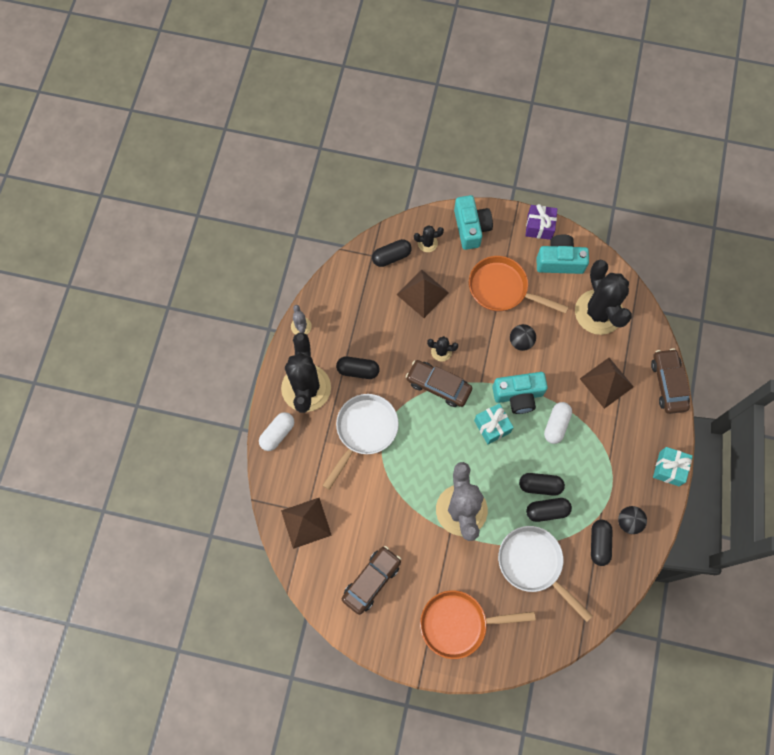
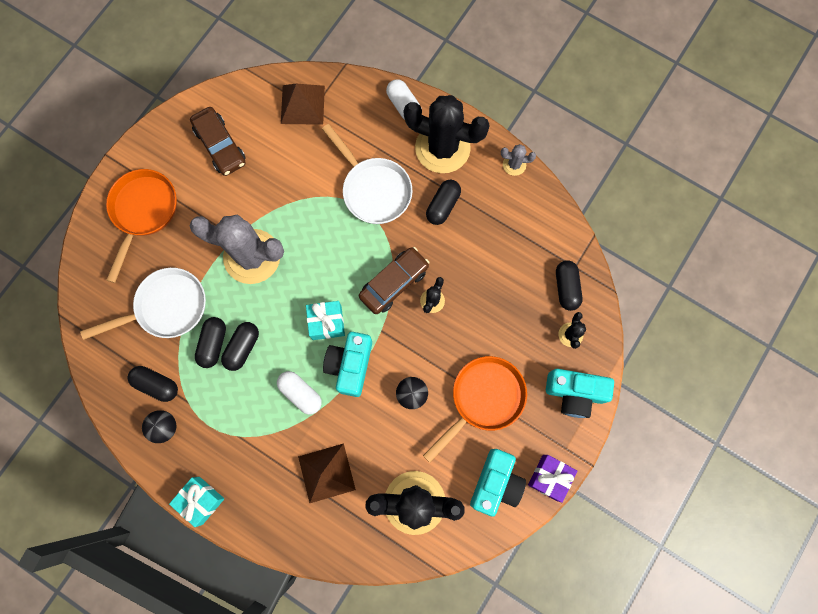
camera: 110 degrees right, 5 degrees up
brown pyramid [396,269,449,318] -> none
brown car [651,348,690,414] -> none

